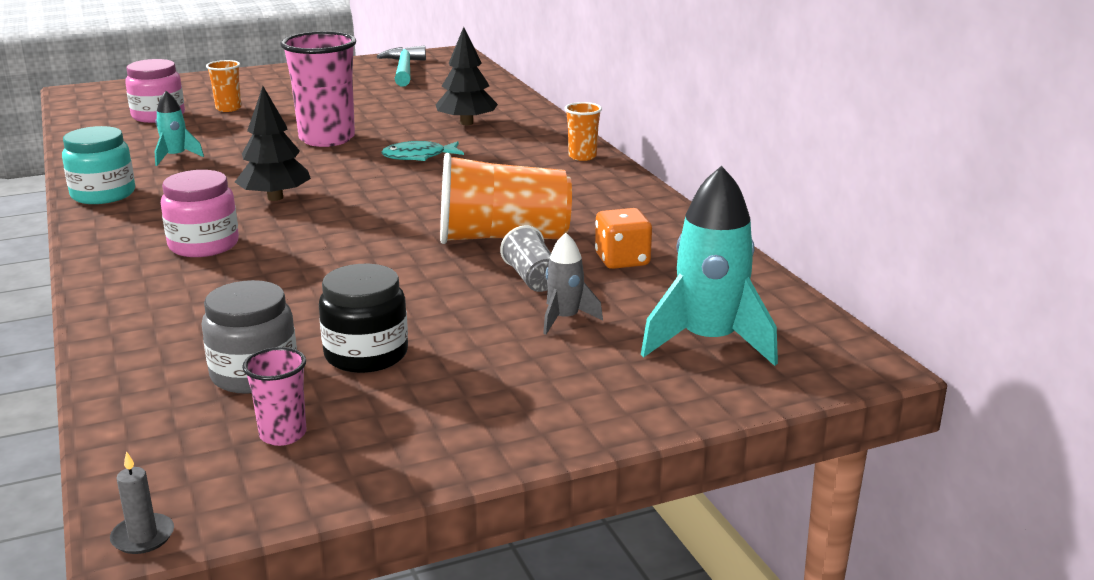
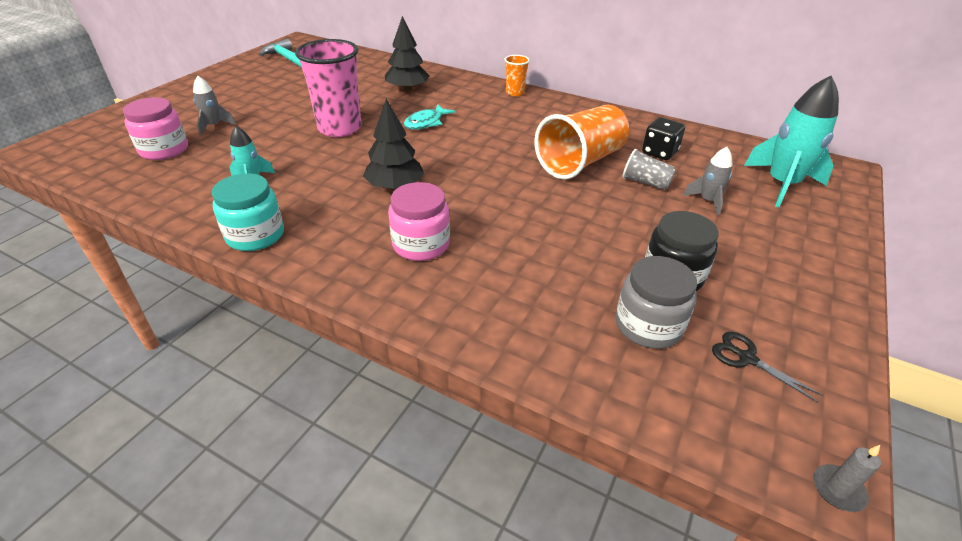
camera: 40 degrees left, 15 degrees up
orange cup [206,60,241,112] -> grey rocket [193,76,236,136]
pink cup [242,347,307,446] -> black scissors [712,332,822,403]
orange dice [595,208,652,269] -> black dice [642,117,685,160]

